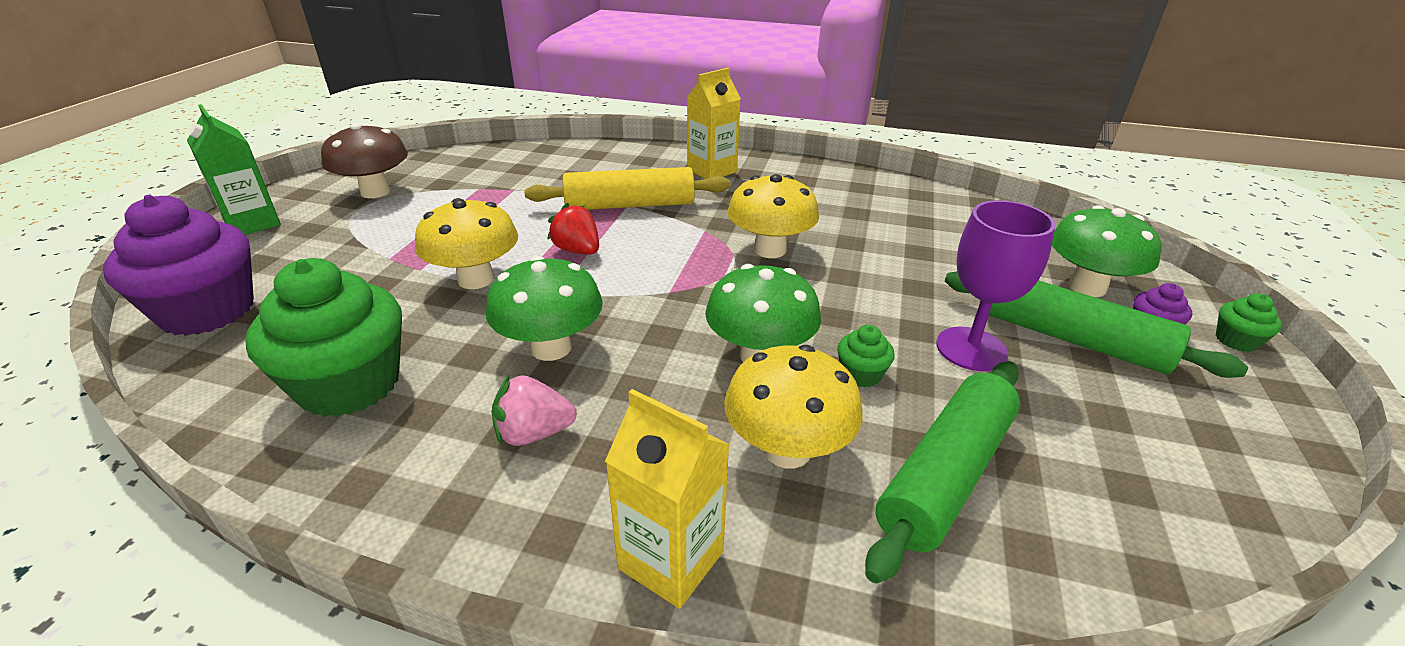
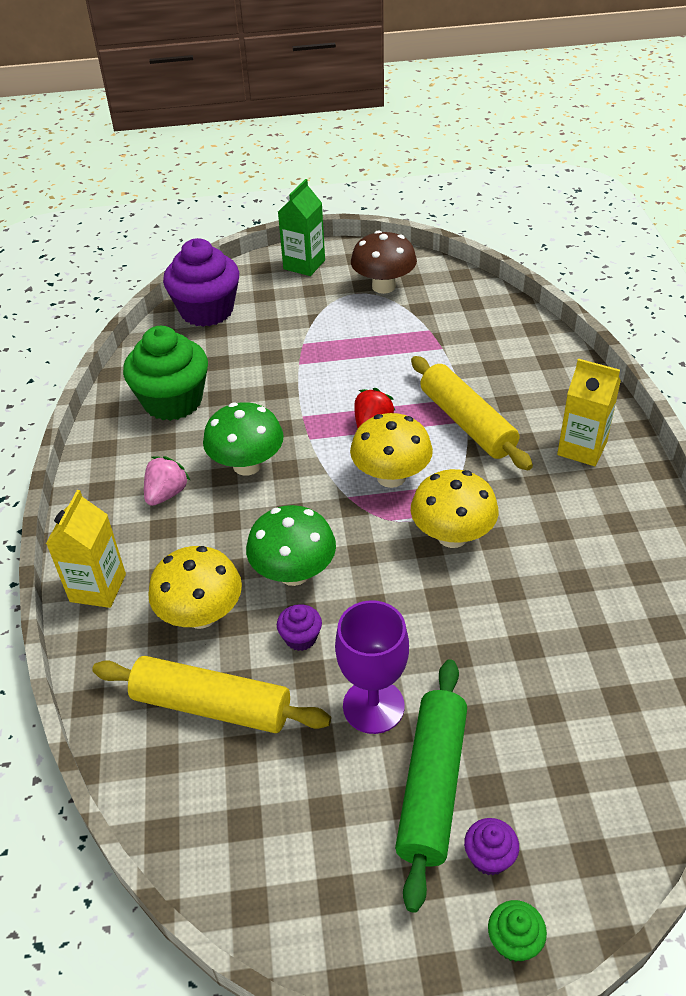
camera: 70 degrees right, 10 degrees up
yellow mushroom [415,198,518,289] -> yellow mushroom moved to [350,413,433,488]
pink strawberry [492,374,577,446] -> pink strawberry turned 60 degrees clockwise [144,456,191,506]
green cupcake [837,325,895,388] -> purple cupcake [277,604,322,651]
green rolling pin [865,361,1020,583] -> yellow rolling pin [92,656,331,733]
green mushroom [1052,205,1161,297] -> none

